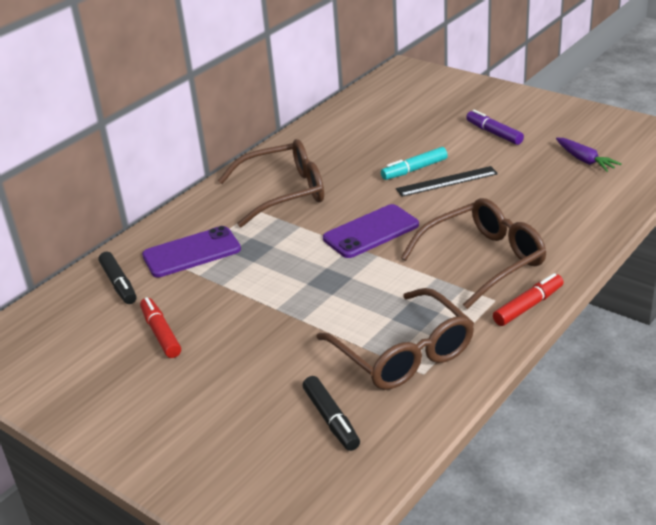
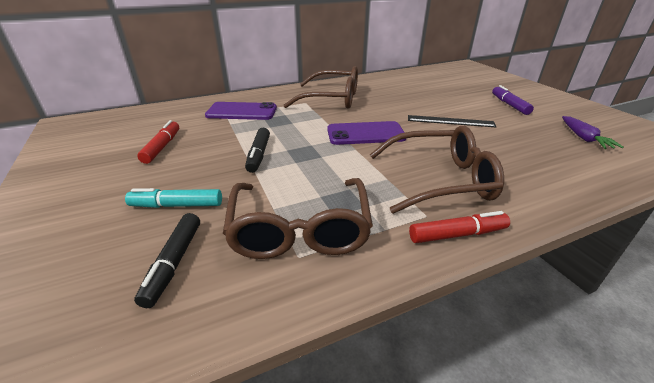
camera: 25 degrees right, 0 degrees up
black marker [98,252,137,304] -> black marker moved to [245,128,270,173]
turquoise marker [381,147,448,180] -> turquoise marker moved to [125,188,222,208]

